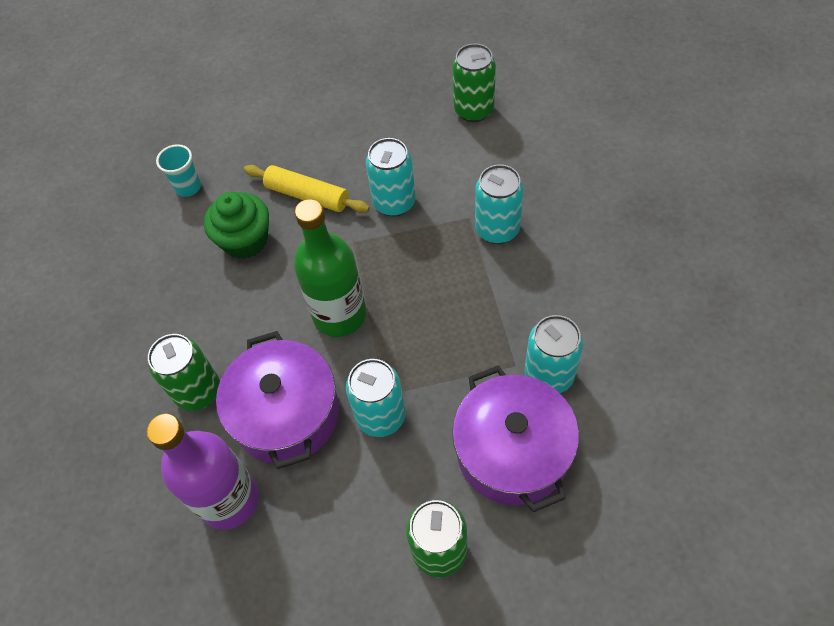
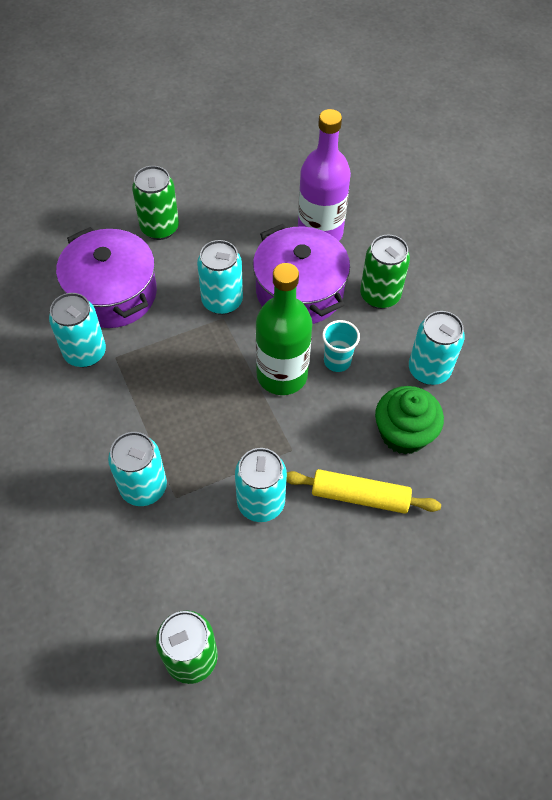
camera: 160 degrees right, 0 degrees up
turquoise cup [156,144,201,197] -> turquoise cup moved to [322,320,360,372]
none -> turquoise can [409,311,465,385]

